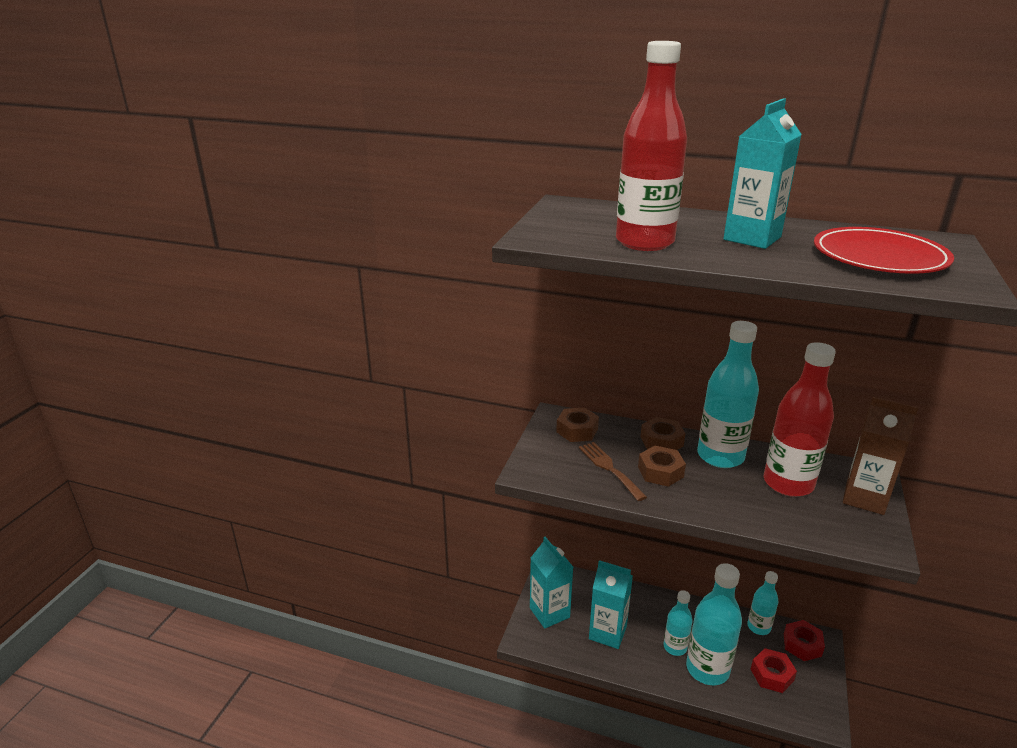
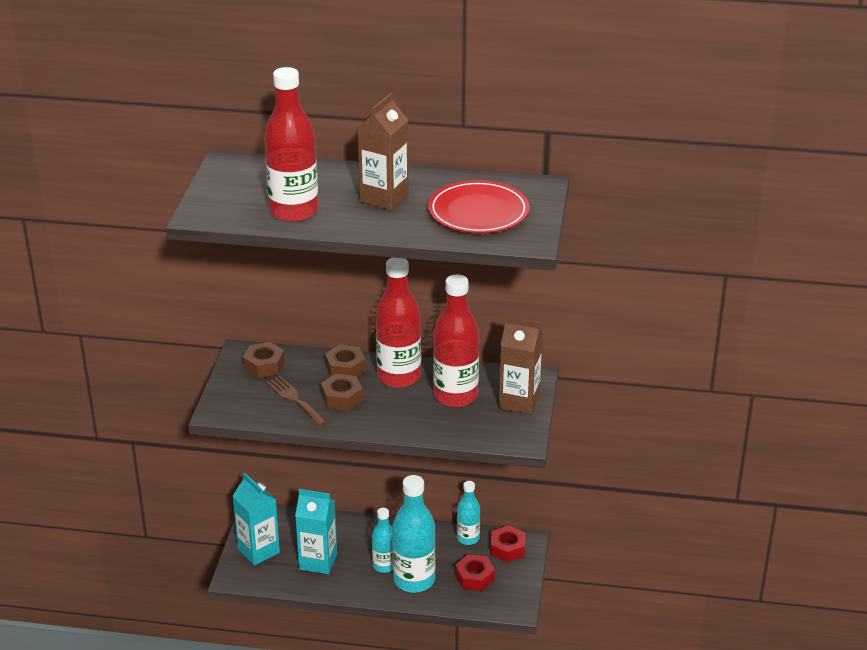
camera: 10 degrees left, 5 degrees up
turquoise bottle [697,321,759,468] -> red bottle [376,257,421,388]
turquoise carton [723,98,802,249] -> brown carton [357,93,409,211]

